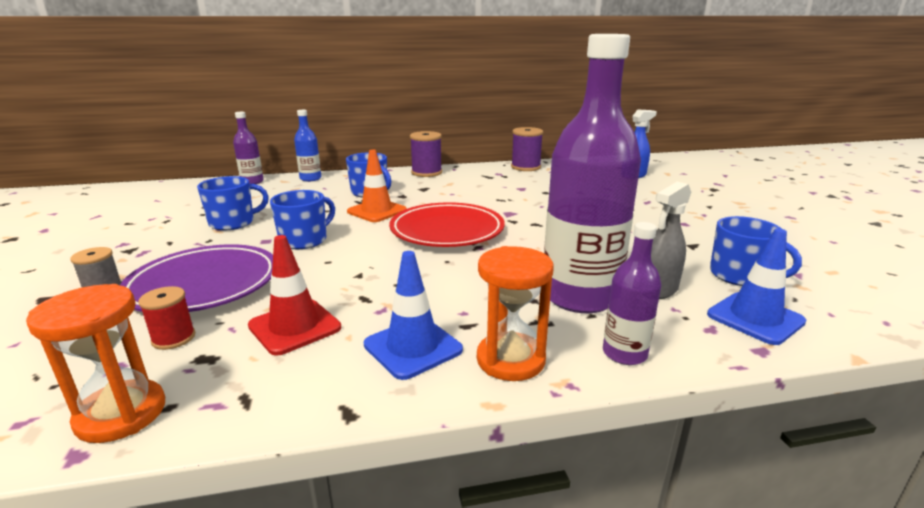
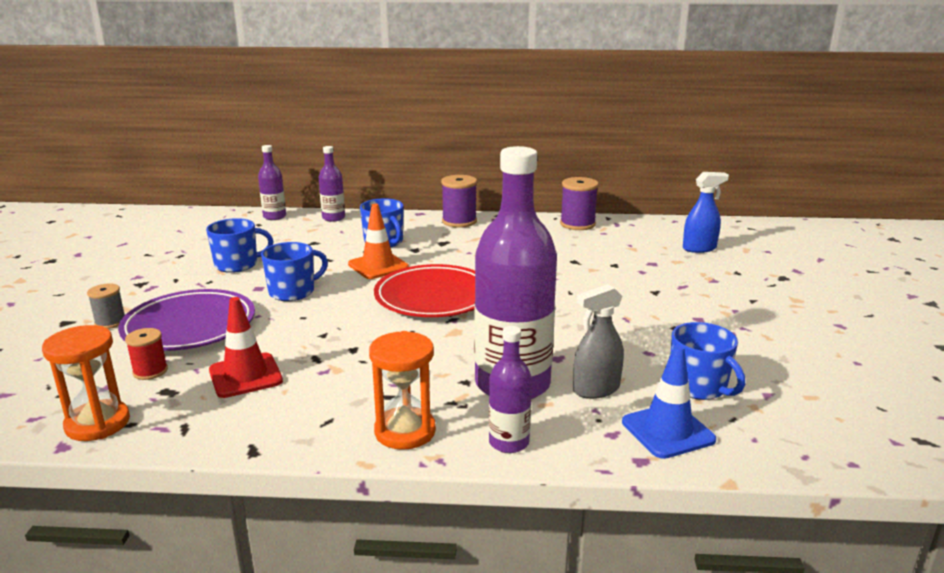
camera: 15 degrees right, 0 degrees up
blue bottle [294,110,321,181] -> purple bottle [319,146,345,222]
blue traffic cone [364,251,463,380] -> none

